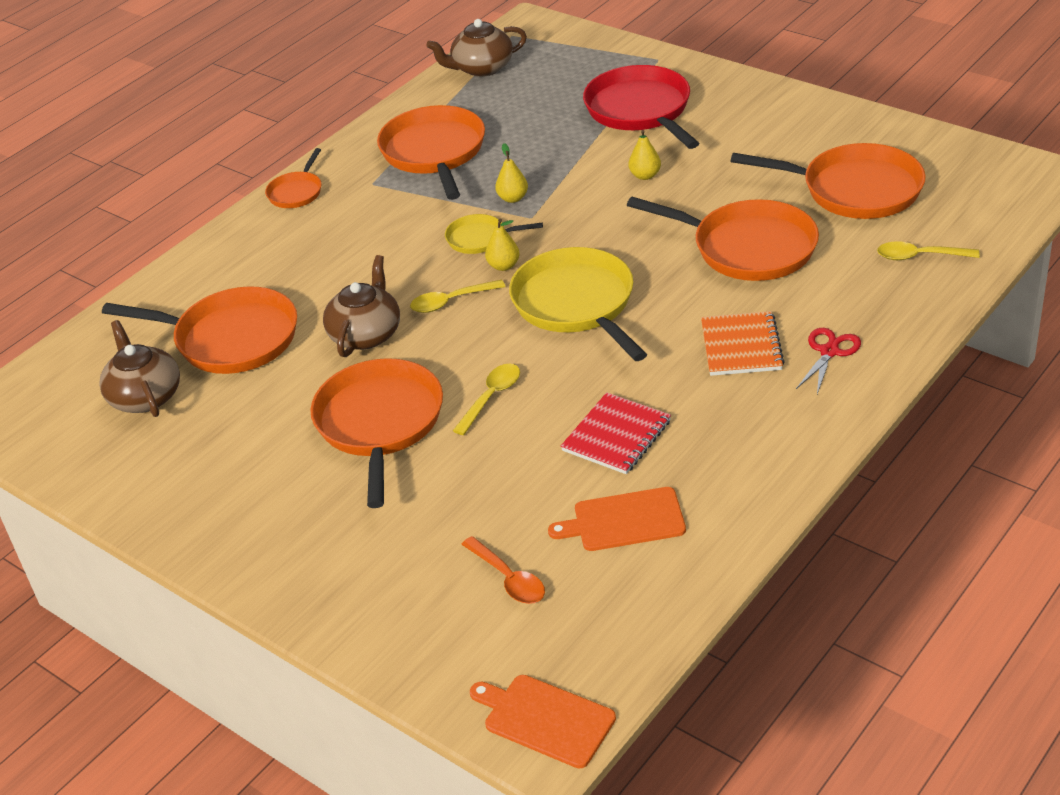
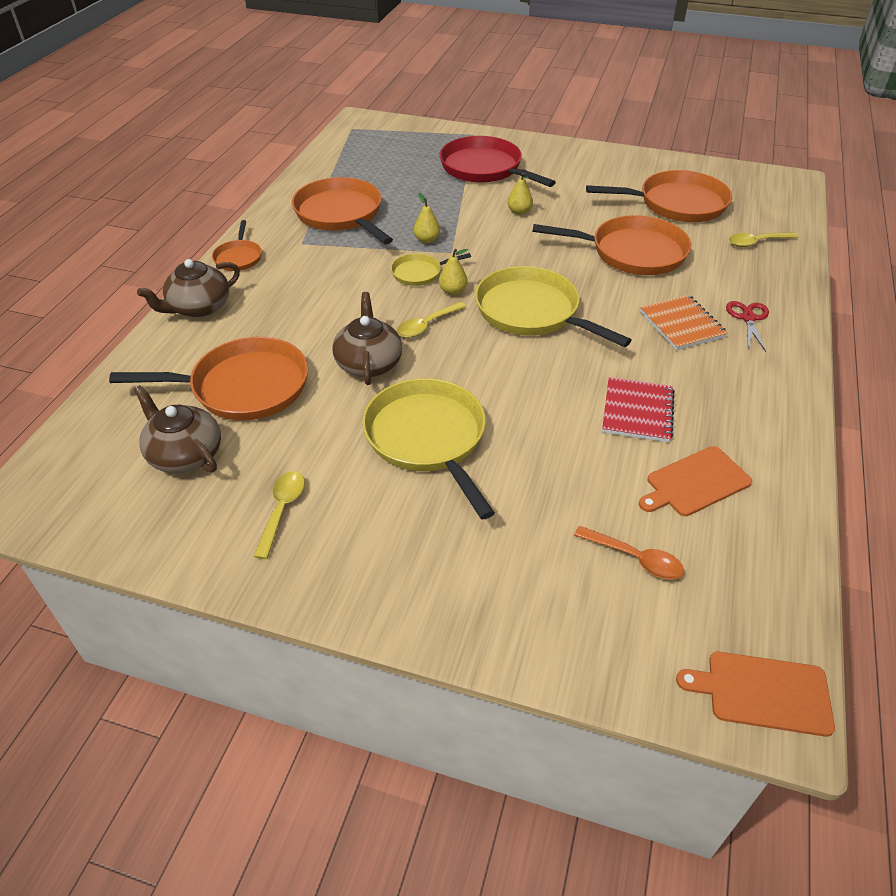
camera: 25 degrees left, 5 degrees up
orange pan [310,358,443,508] -> yellow pan [362,378,495,519]
brown teapot [426,19,527,77] -> brown teapot moved to [137,259,240,317]
yellow spoon [453,363,520,435] -> yellow spoon moved to [254,471,305,559]

